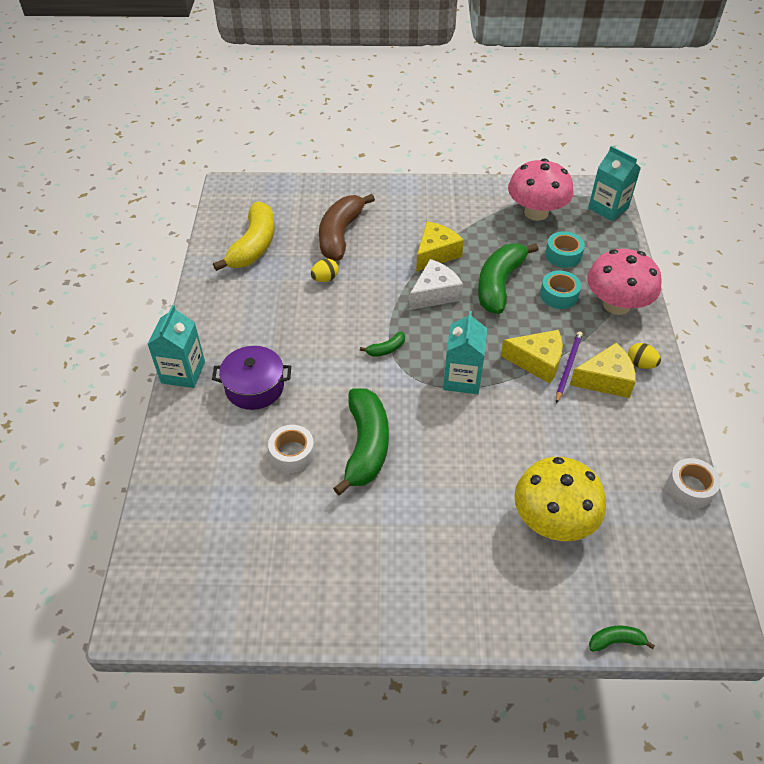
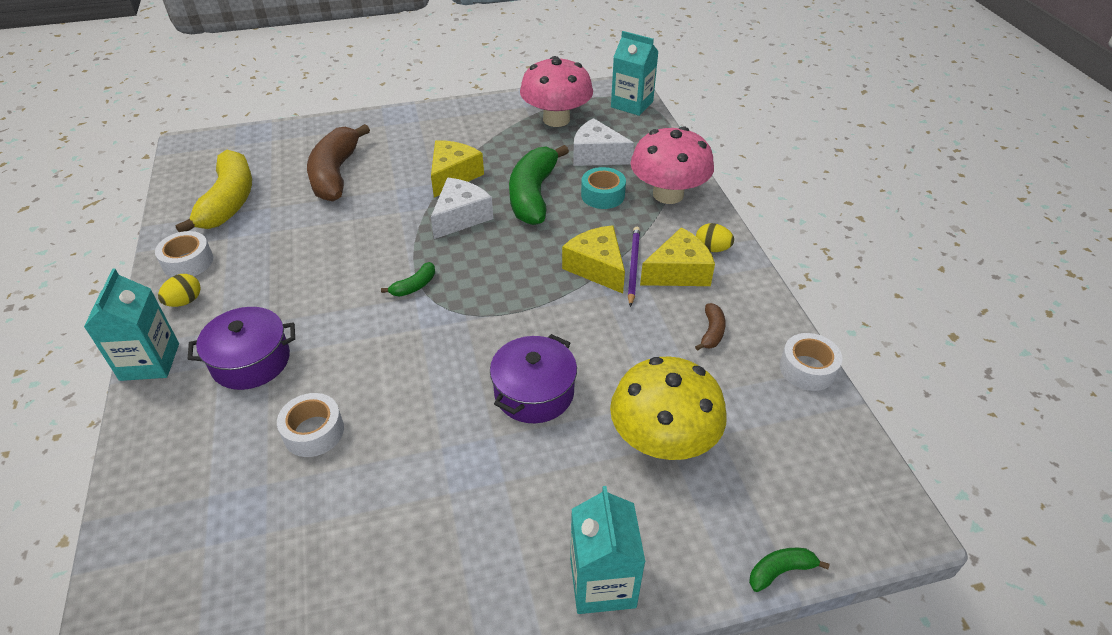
camera: 15 degrees left, 5 degrees down
yellow egg [311,259,339,282] -> yellow egg moved to [158,274,201,307]
green banana [333,389,389,495] -> none
turquoise carton [443,311,487,394] -> turquoise carton moved to [570,486,645,614]
yellow cheese [501,330,563,384] -> yellow cheese turned 120 degrees counterclockwise [562,225,625,294]
turquoise tape [545,231,585,268] -> white cheese [573,118,634,166]
none -> white tape [155,231,213,277]
none -> purple pot [490,334,577,423]
none -> brown banana [695,303,726,351]

